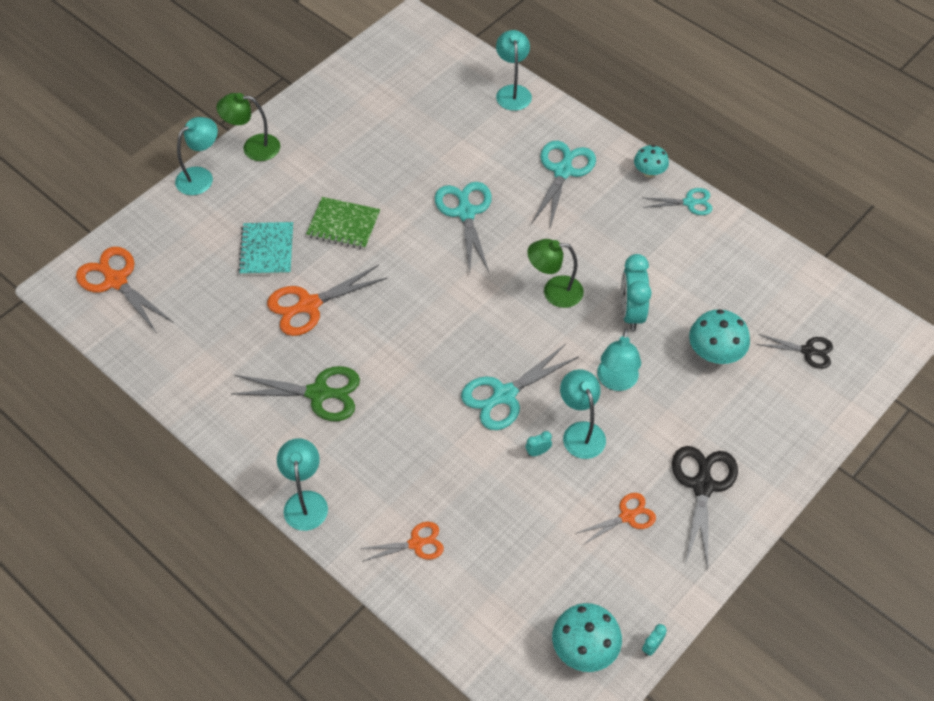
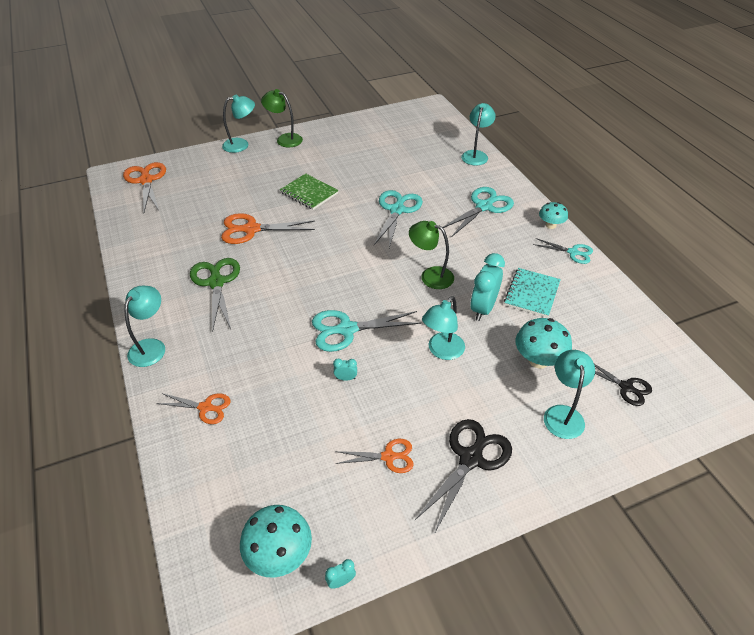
camera: 25 degrees right, 10 degrees down
green scissors [231,366,360,421] -> green scissors turned 135 degrees counterclockwise [190,258,240,332]
turquoise notebook [238,222,293,275] -> turquoise notebook moved to [504,268,561,318]
turquoise lamp [560,369,606,459] -> turquoise lamp moved to [544,350,595,439]

